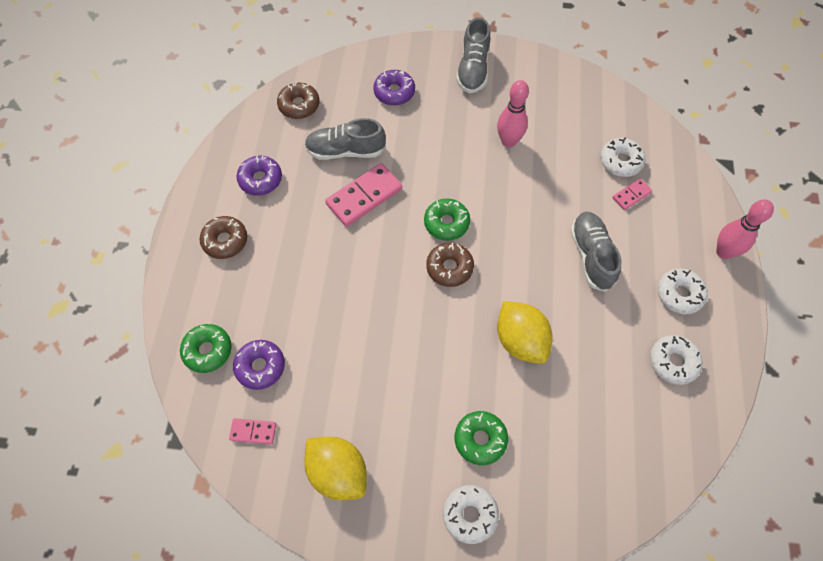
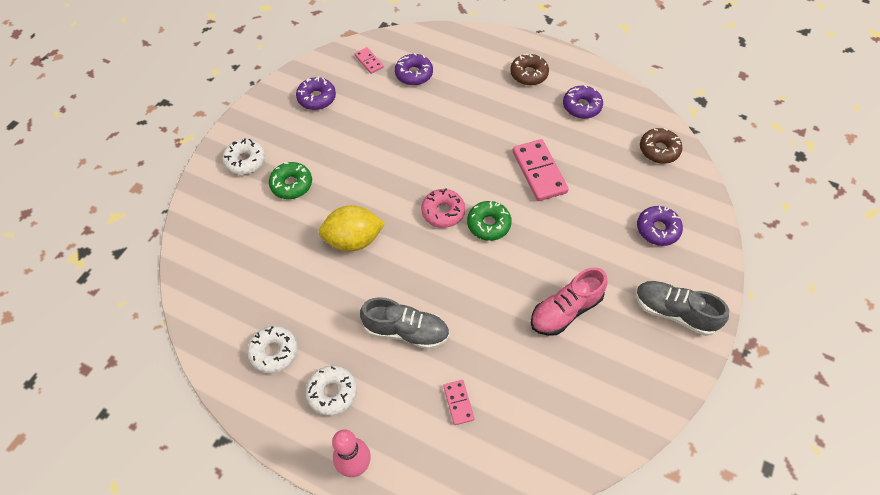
camera: 110 degrees right, 5 degrees down
green donut [180,324,232,373] -> none
pink domino [229,418,276,444] -> pink domino turned 60 degrees counterclockwise [355,47,384,74]
yellow lemon [304,437,367,500] -> purple donut [296,76,336,110]
grey shoe [305,118,386,160] -> none
brown donut [426,243,474,287] -> pink donut [421,189,465,228]
pink bowling pin [497,80,529,147] -> pink shoe [531,268,608,336]
white donut [600,137,645,177] -> none

